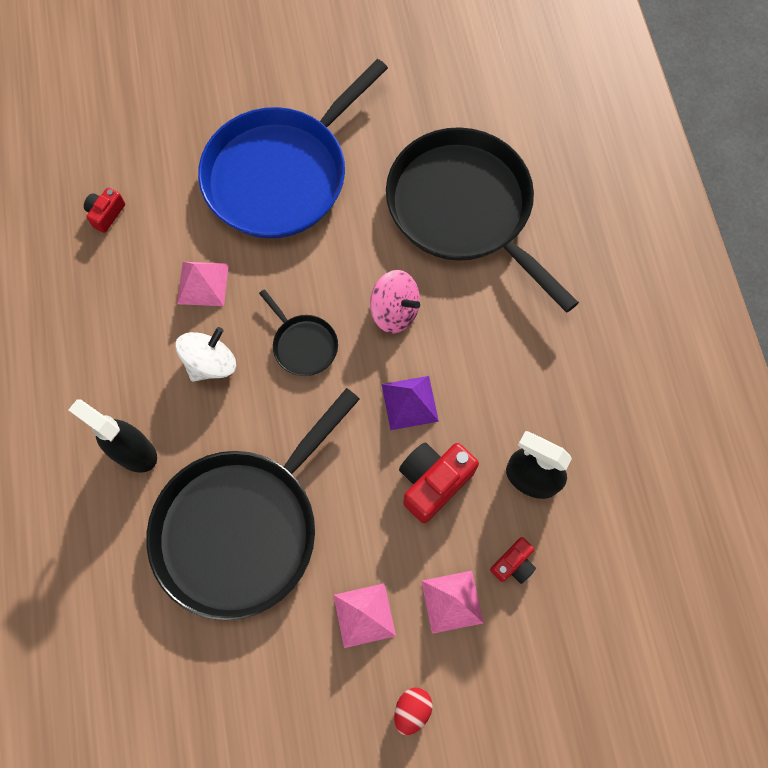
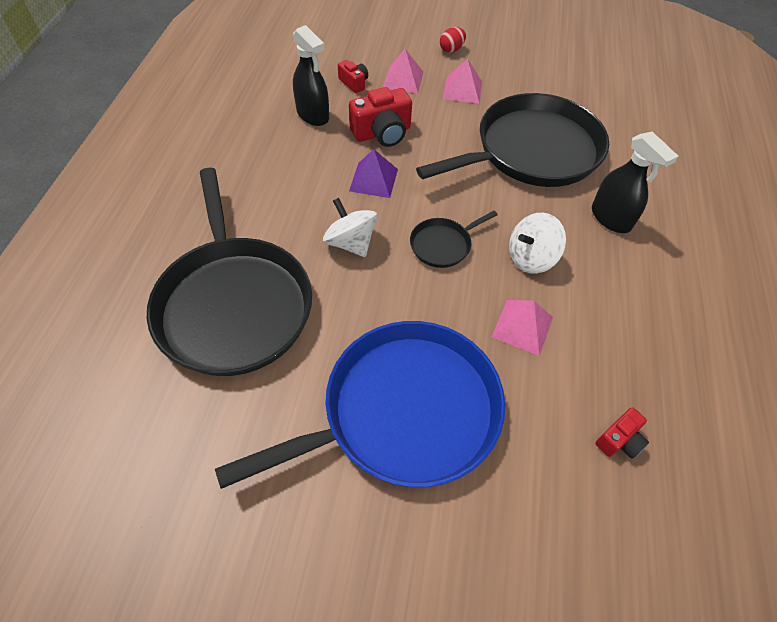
camera: 160 degrees left, 15 degrees down
black pan [259,289,338,376] -> black pan turned 105 degrees counterclockwise [410,211,498,268]
pink spinning top [370,270,420,333] -> white spinning top [323,198,378,257]
red camera [490,537,536,584] -> red camera turned 75 degrees clockwise [338,60,368,93]

